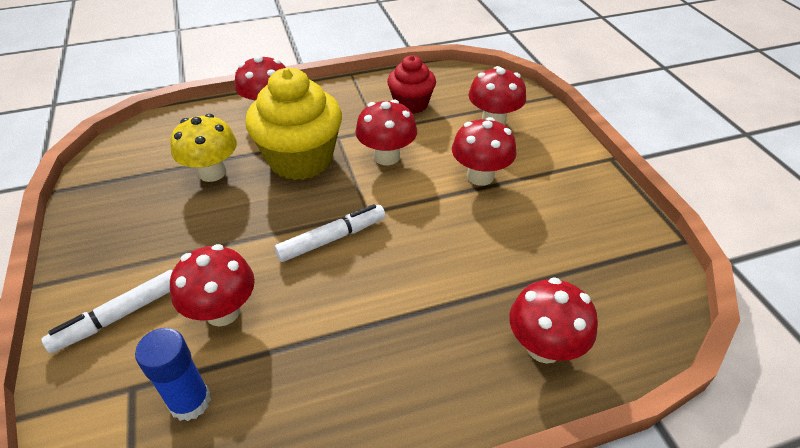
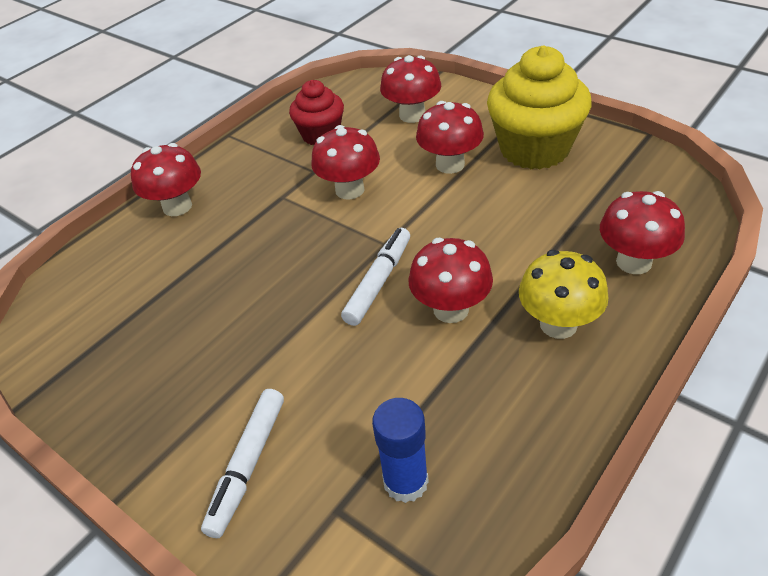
camera: 30 degrees left, 0 degrees up
yellow mushroom [170,114,237,182] -> yellow mushroom moved to [519,250,609,339]
red mushroom [170,244,255,327] -> red mushroom moved to [408,237,493,323]
yellow cupcake [245,68,342,180] -> yellow cupcake moved to [487,45,592,169]

